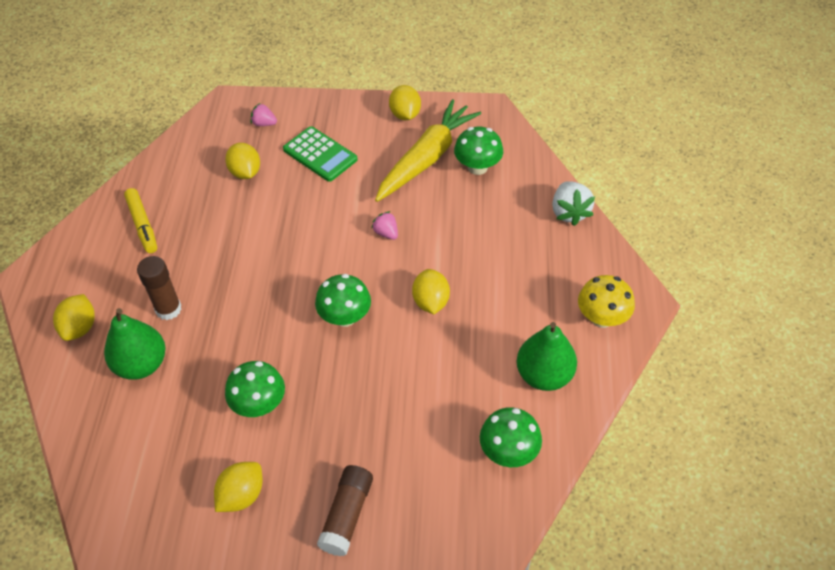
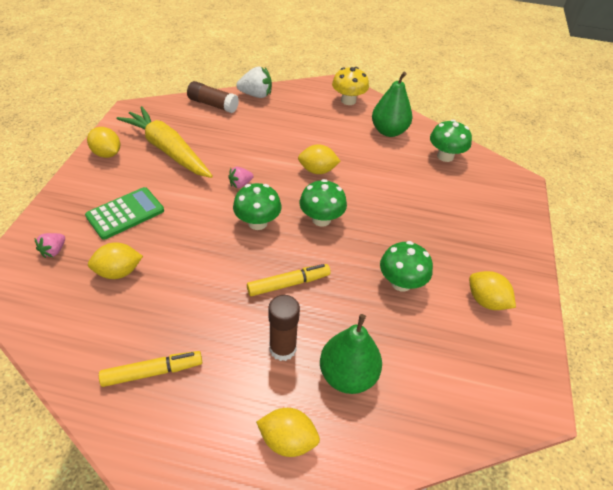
camera: 85 degrees left, 5 degrees down
brown glue stick [317,465,373,556] -> brown glue stick moved to [187,81,239,113]
yellow lemon [389,85,421,120] -> yellow lemon turned 45 degrees clockwise [87,127,120,158]
green mushroom [454,127,503,175] -> green mushroom moved to [233,183,281,230]
none -> yellow marker [247,264,331,296]

